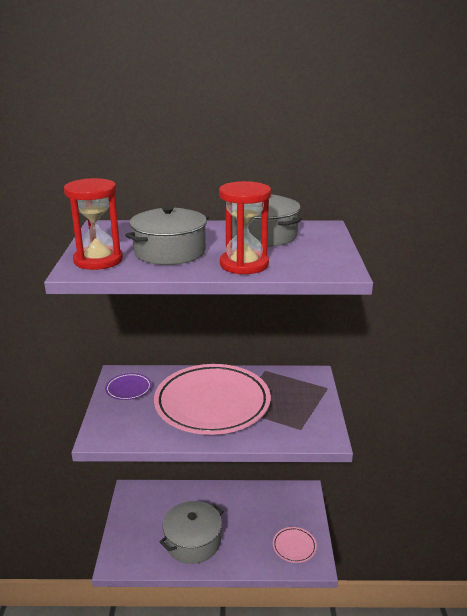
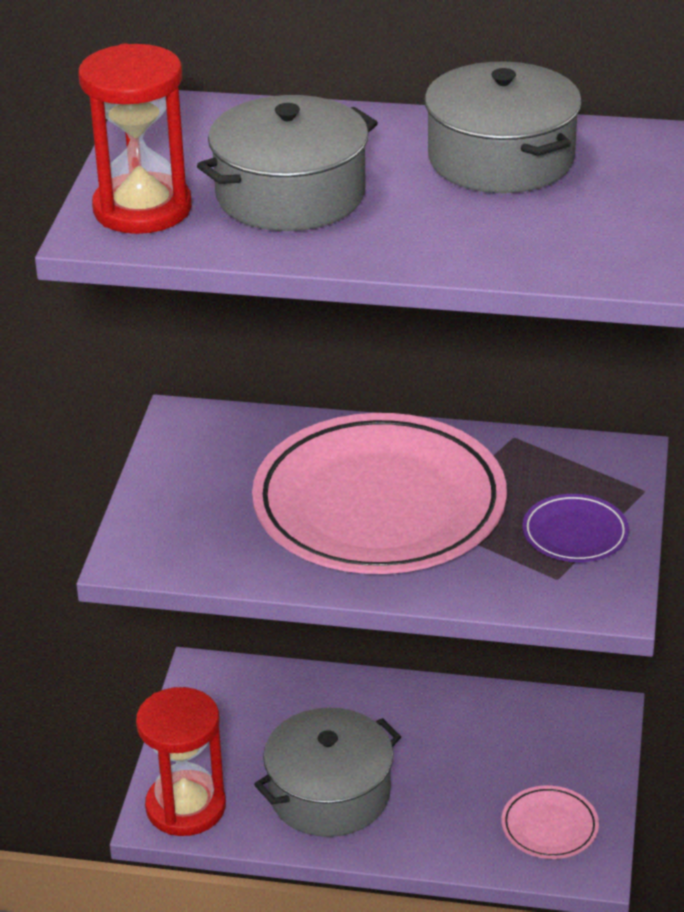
camera: 10 degrees right, 10 degrees up
purple plate [105,373,152,400] -> purple plate moved to [522,494,629,562]
red hourglass [219,181,271,275] -> red hourglass moved to [136,687,226,836]

